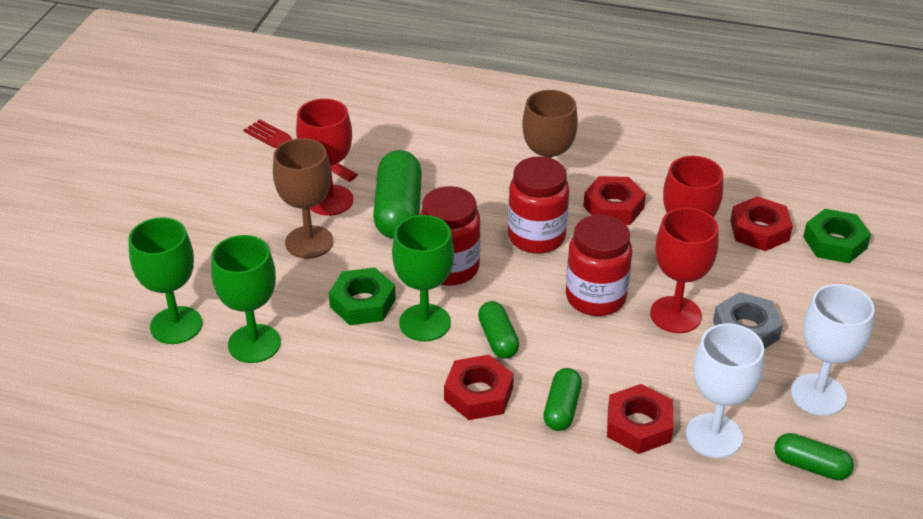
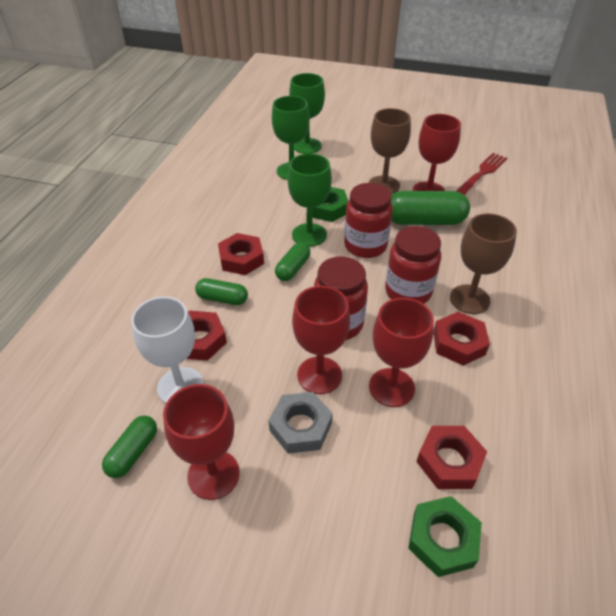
camera: 90 degrees right, 5 degrees up
green capsule [478,301,519,359] -> green capsule turned 45 degrees counterclockwise [275,242,310,281]
white goblet [791,284,875,416] -> red goblet [163,384,240,500]

